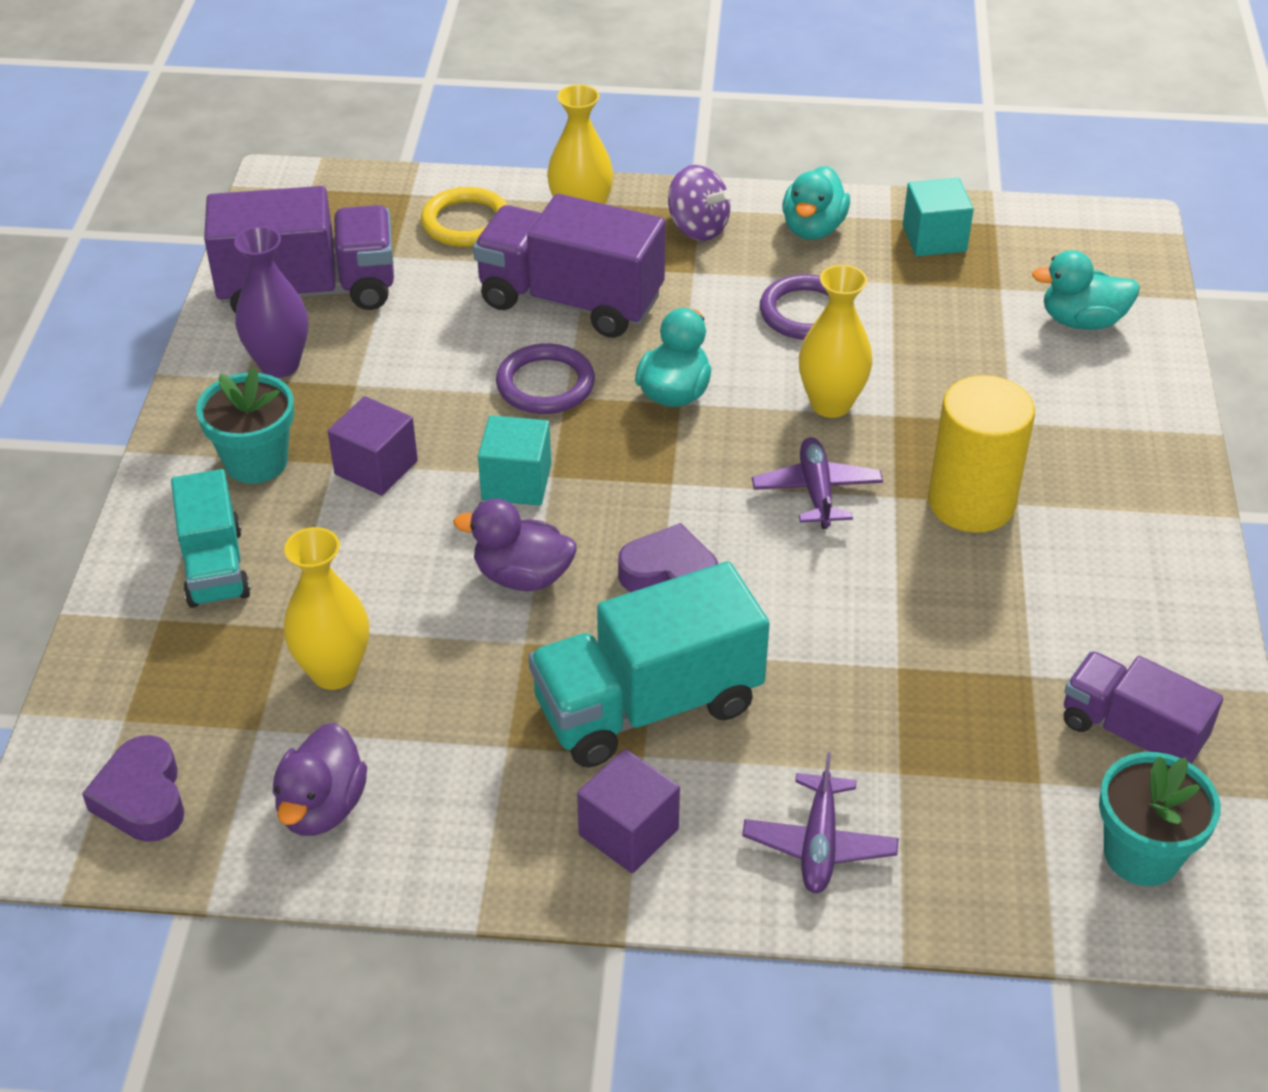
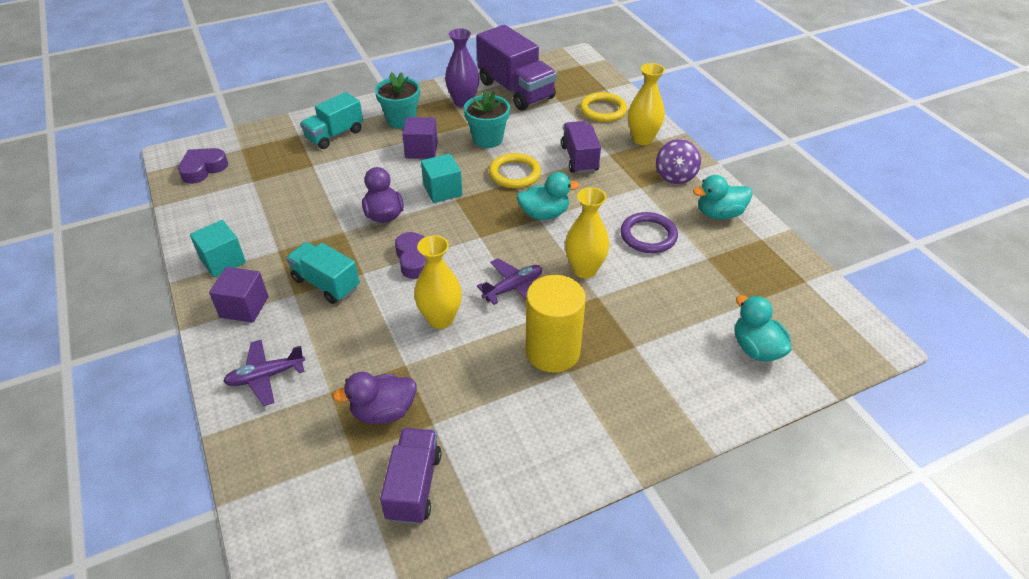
camera: 60 degrees right, 0 degrees up
purple duck [273,723,367,836] -> purple duck moved to [333,372,417,424]
yellow vase [283,527,369,690] -> yellow vase moved to [414,235,462,329]
purple truck [473,194,665,338] -> purple truck [561,121,601,174], size x0.62
purple ring [496,343,595,414] -> yellow ring [489,153,541,188]
turquoise truck [528,562,770,768] -> turquoise truck [286,242,360,304], size x0.62
turquoise cube [903,178,974,256] -> turquoise cube moved to [190,220,246,277]
turquoise flower pot [1099,752,1221,886] -> turquoise flower pot moved to [464,90,510,148]

